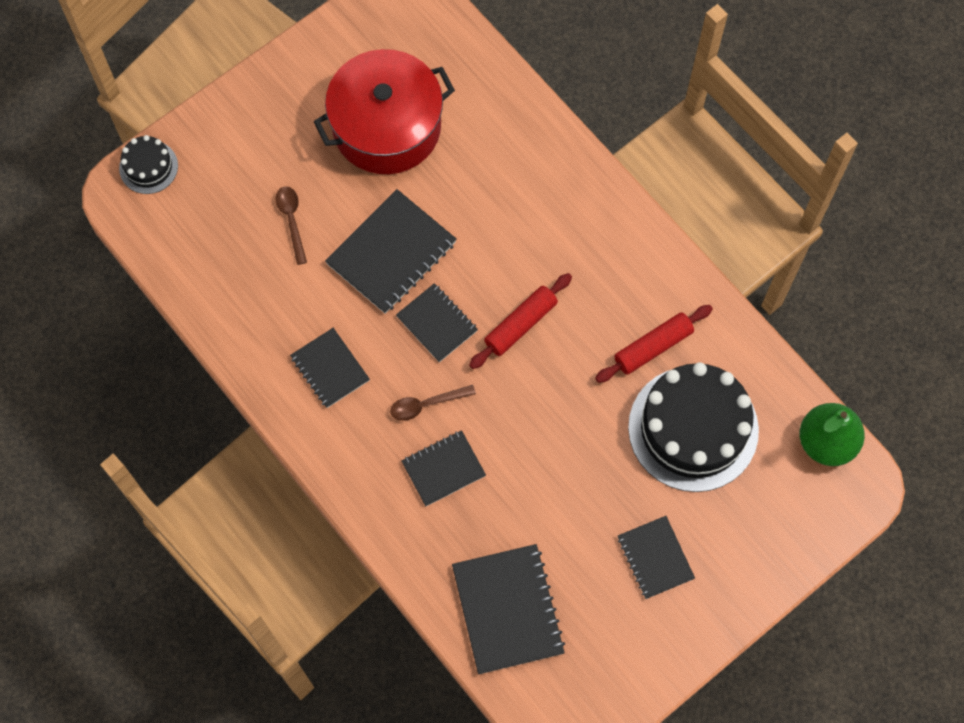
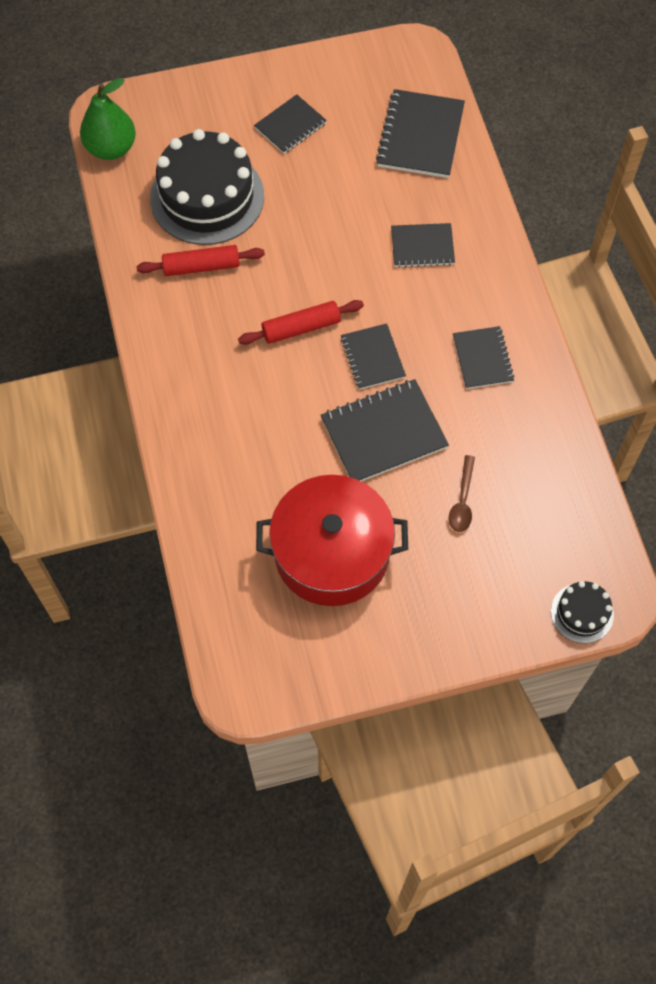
camera: 155 degrees left, 5 degrees down
brown spoon [390,385,476,421] -> none
black notebook [618,516,695,599] -> black notebook turned 45 degrees clockwise [254,94,327,154]

